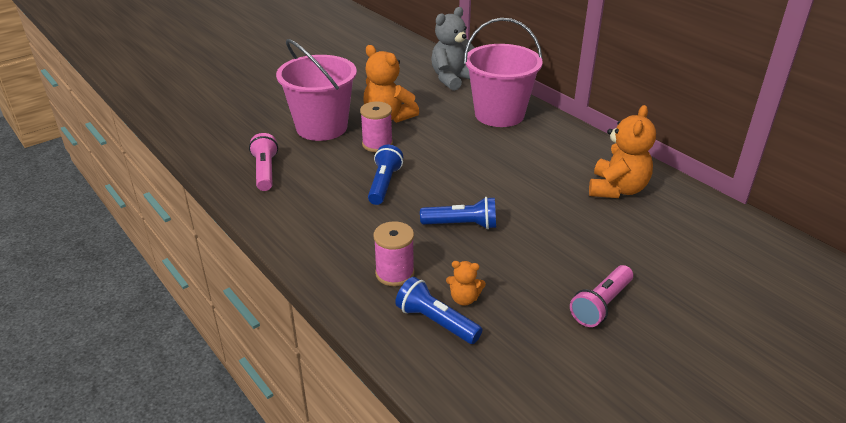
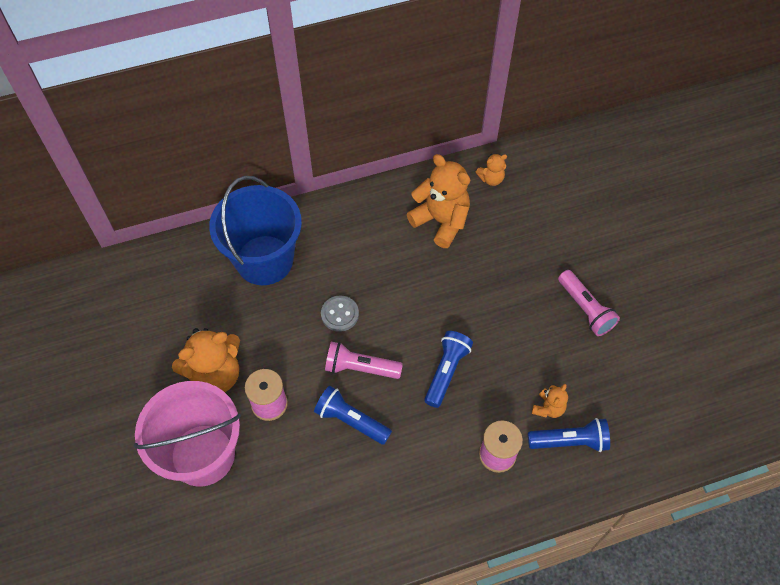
camera: 70 degrees left, 25 degrees up
pink flashlight [249,133,278,191] -> pink flashlight moved to [325,342,403,379]
blue flashlight [395,277,482,344] -> blue flashlight turned 150 degrees counterclockwise [528,418,610,452]
grey teddy bear [431,7,475,91] -> none
pink bucket [464,18,543,127] -> blue bucket [209,176,302,285]
none -> grey button [321,296,359,332]
none -> orange teddy bear [476,154,507,186]

